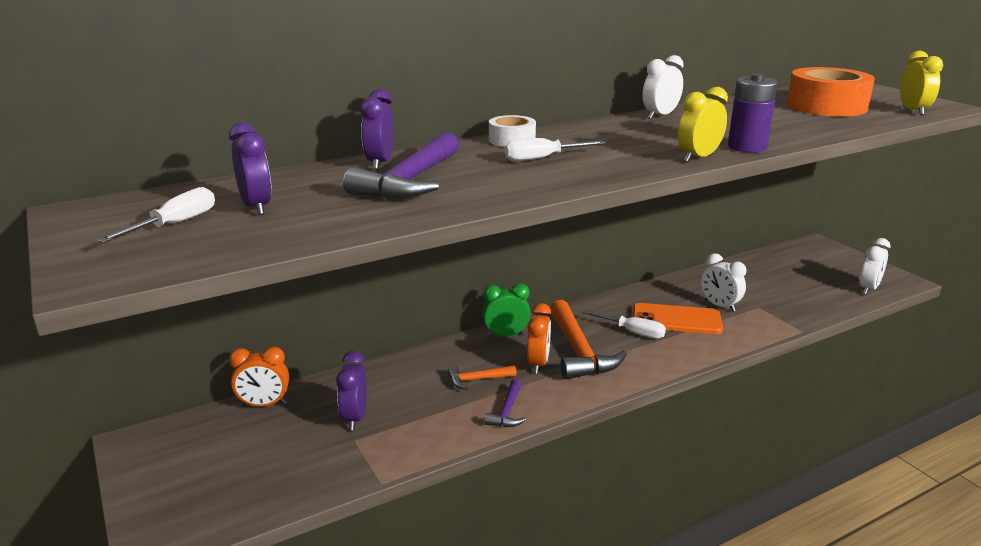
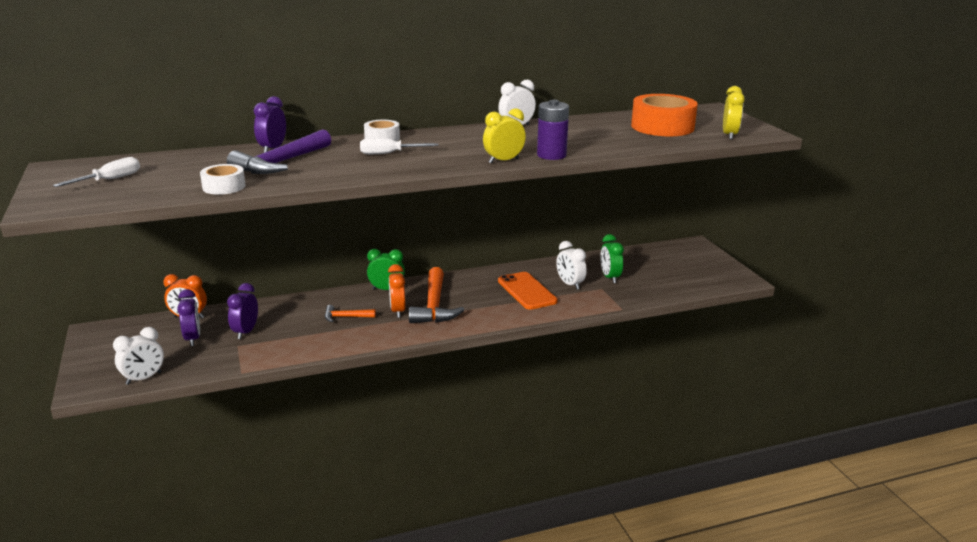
camera: 10 degrees right, 0 degrees up
purple clock [229,122,272,215] -> purple clock moved to [177,289,200,346]
purple hammer [484,379,526,427] -> none
orange clock [527,303,552,374] -> orange clock turned 150 degrees clockwise [388,264,405,318]
white screwdriver [582,310,666,339] -> none
orange phone [633,303,723,334] -> orange phone turned 45 degrees clockwise [498,272,558,310]
white clock [860,238,891,295] -> white clock moved to [113,327,164,385]
none -> white tape [200,164,246,195]
none -> green clock [600,234,624,283]

